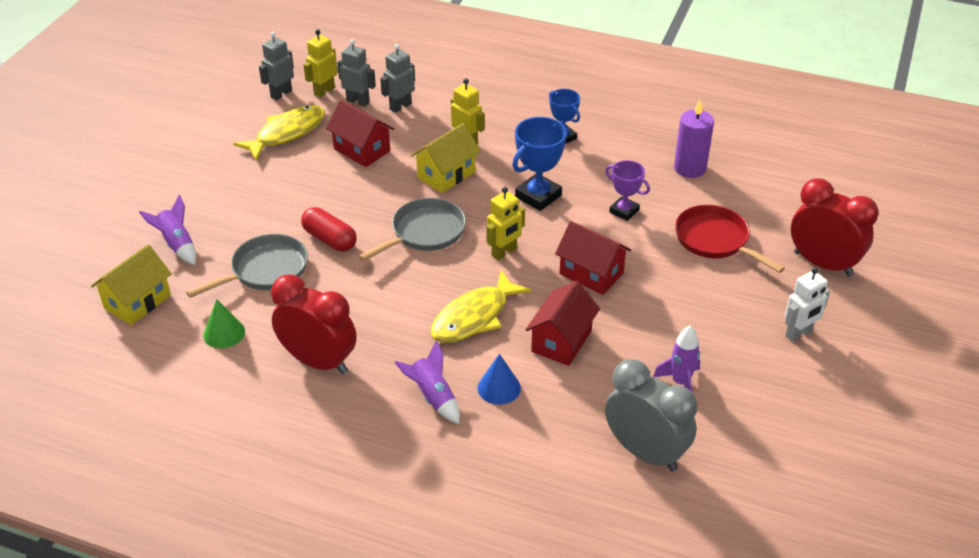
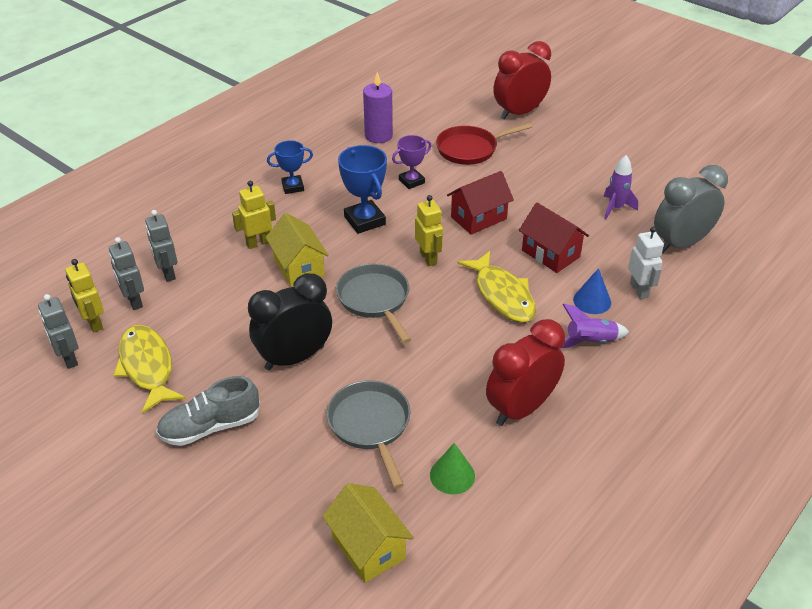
camera: 70 degrees left, 0 degrees up
purple rocket [139,195,196,265] -> none
red capsule [301,207,357,252] -> none
red house [326,100,394,167] -> none
grey robot [337,39,376,107] -> grey robot turned 75 degrees counterclockwise [109,237,144,310]
white robot [784,267,830,342] -> white robot moved to [628,227,664,299]
none -> grey shoe [156,376,260,446]
none -> black clock [248,273,332,371]

